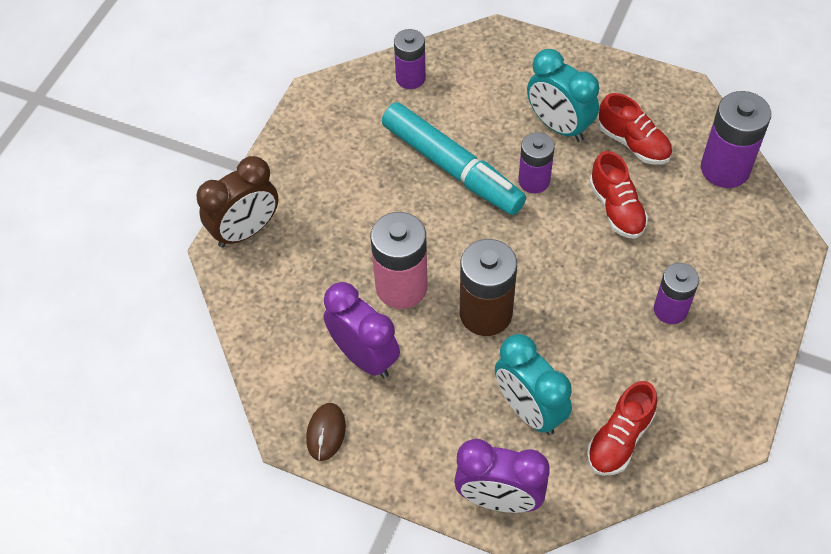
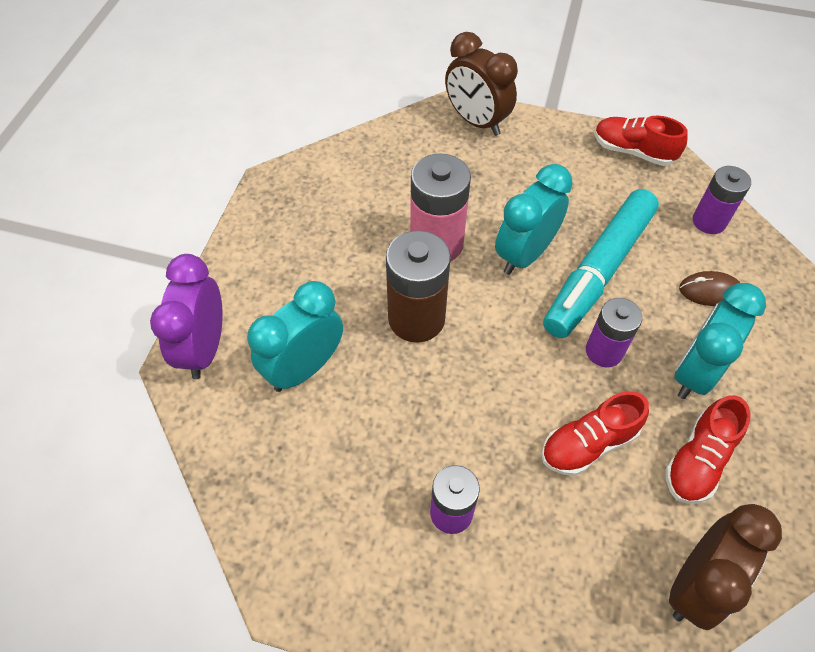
camera: 80 degrees right, 0 degrees up
brown mouse [306,403,346,461] -> brown mouse moved to [679,271,740,306]
purple clock [324,282,400,378] -> none
red shoe [587,381,657,476] -> red shoe moved to [595,116,687,166]
purple battery [701,91,771,188] -> brown clock [669,504,782,630]
none -> turquoise clock [495,164,573,275]

